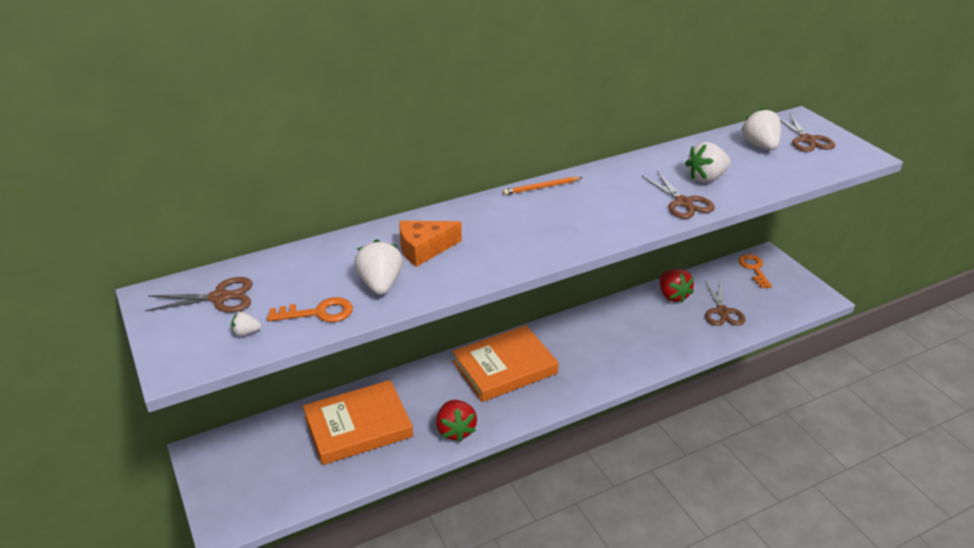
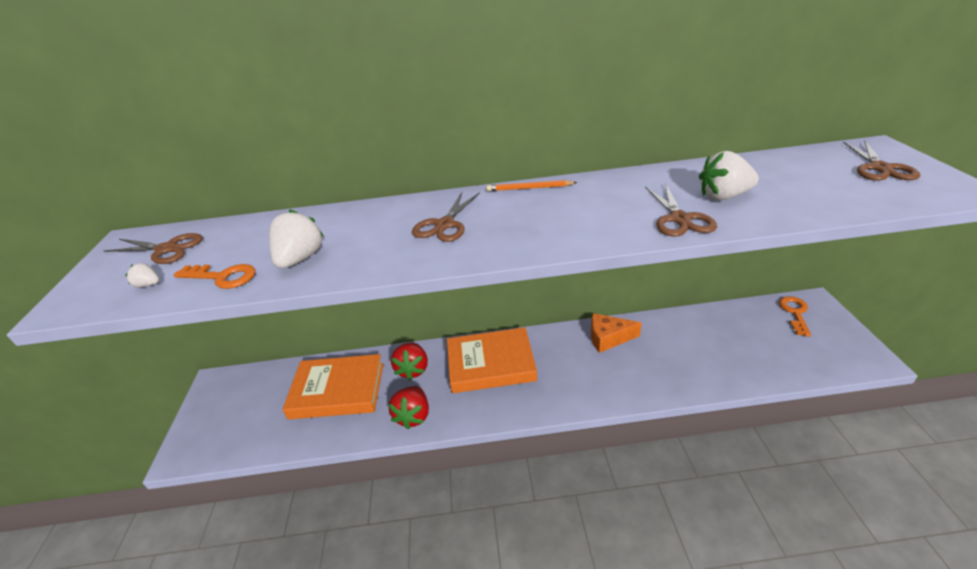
camera: 25 degrees right, 0 degrees up
orange cheese [399,221,462,267] -> orange cheese moved to [591,313,642,353]
red strawberry [660,269,694,303] -> red strawberry moved to [391,342,428,380]
brown scissors [705,281,746,326] -> brown scissors moved to [412,192,480,242]
white strawberry [742,108,781,150] -> none

